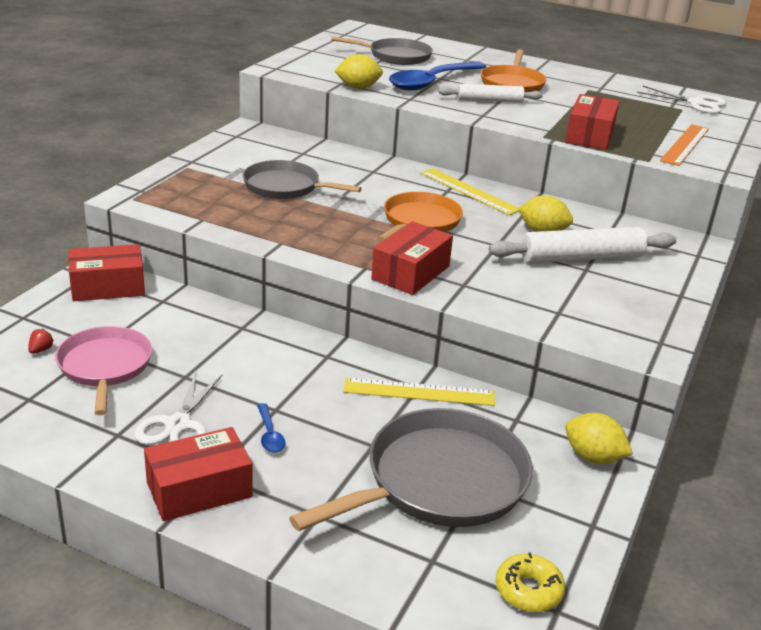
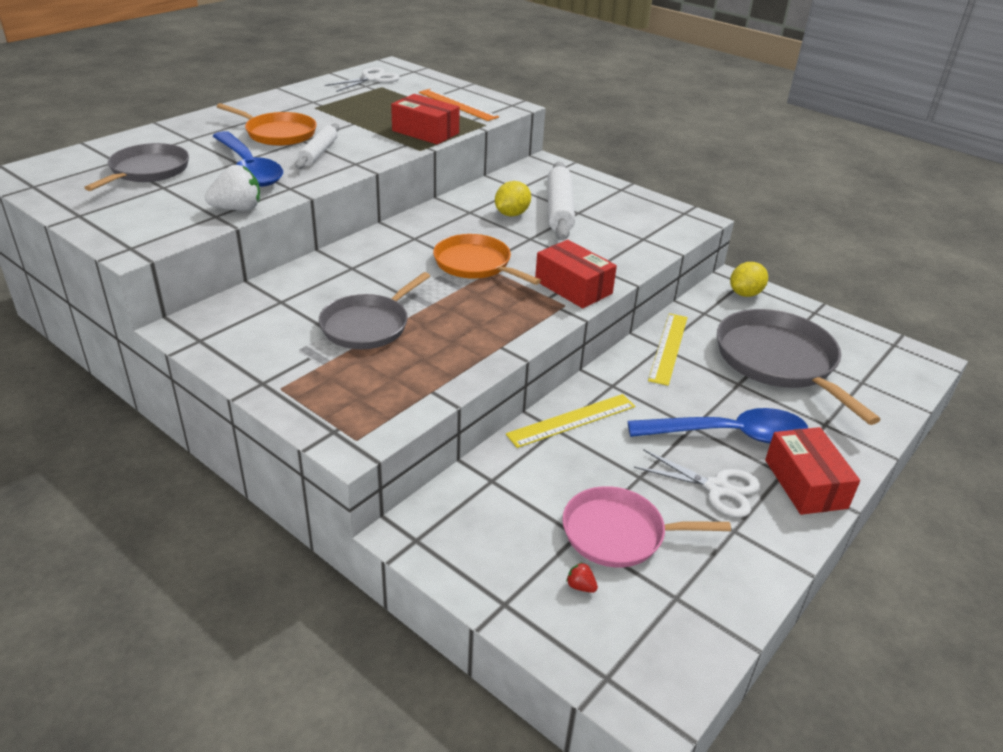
camera: 75 degrees left, 5 degrees up
red box [68,244,145,301] -> none
blue spoon [257,403,286,453] -> blue spoon [628,408,808,443], size x2.49
yellow lemon [334,54,383,89] -> white strawberry [205,165,260,210]
yellow ruler [420,168,519,215] -> yellow ruler moved to [506,394,635,448]
yellow donut [496,552,565,612] -> none

